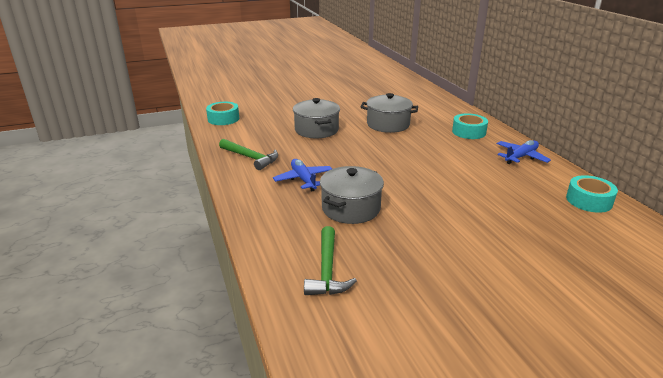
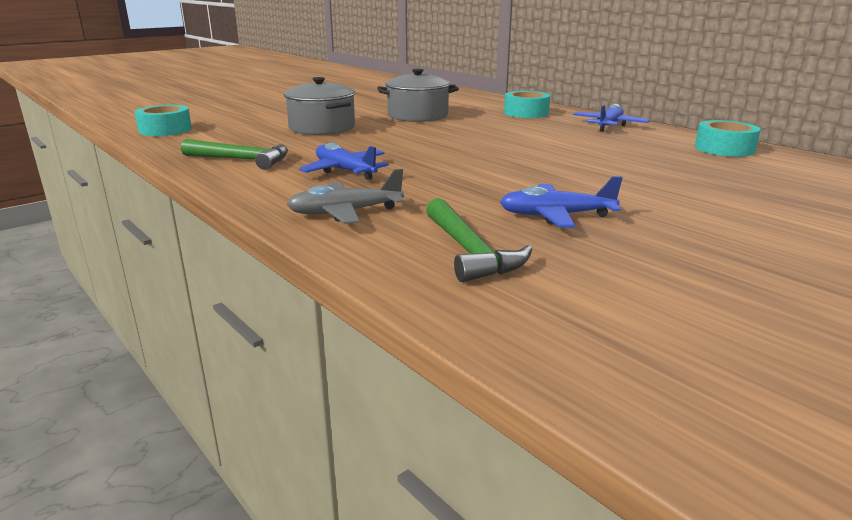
camera: 20 degrees left, 5 degrees down
grey pot [320,166,384,224] -> none
none -> grey plane [287,169,404,224]
none -> blue plane [500,176,623,227]

